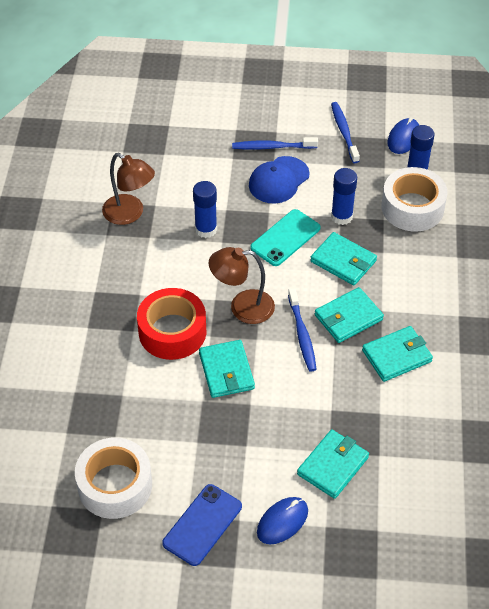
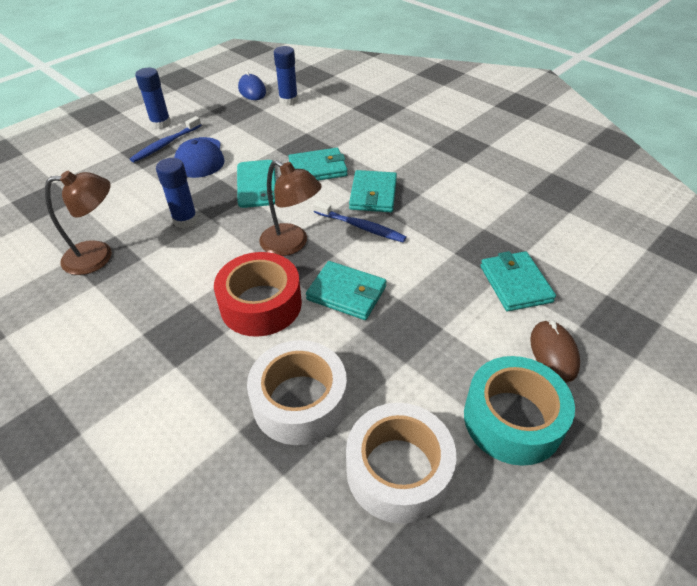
camera: 50 degrees left, 5 degrees down
blue phone [162,484,242,566] -> turquoise tape [464,356,575,466]
brown lamp [209,247,275,324] -> brown lamp turned 90 degrees counterclockwise [259,160,322,256]
blue mouse [257,497,308,544] -> brown mouse [530,320,580,382]
blue toothbrush [331,102,360,163] -> none
blue glue stick [331,168,357,225] -> blue glue stick moved to [135,68,171,129]
turquoise wallet [362,326,433,382] -> none
white tape [382,167,448,232] -> white tape moved to [247,340,347,445]

